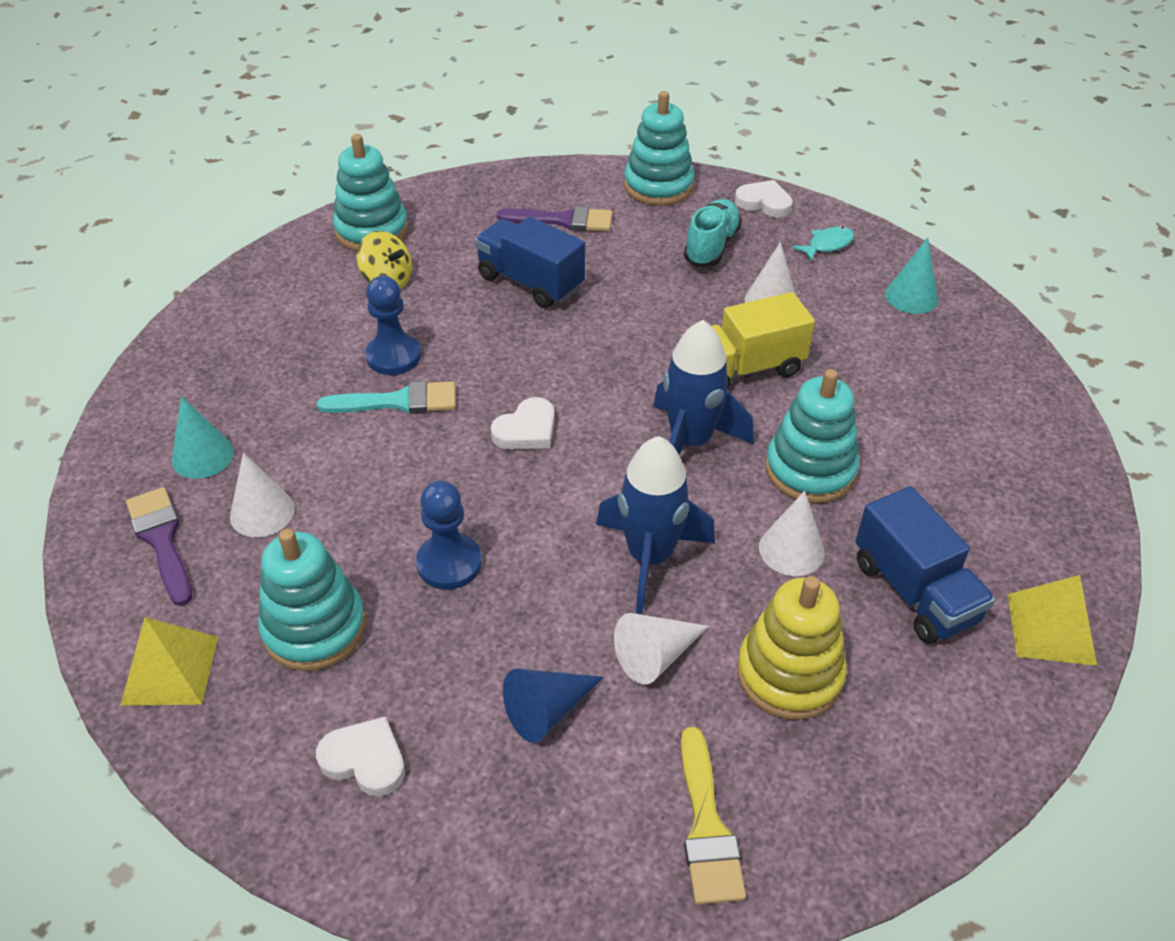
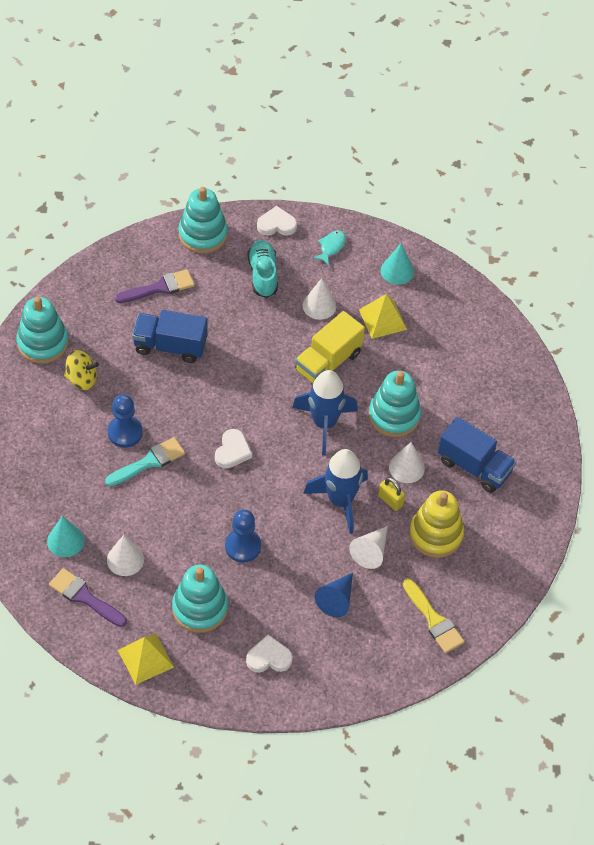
camera: 30 degrees left, 10 degrees up
yellow pyramid [1008,575,1097,666] -> yellow pyramid moved to [359,294,407,339]
none -> yellow padlock [378,477,405,511]

